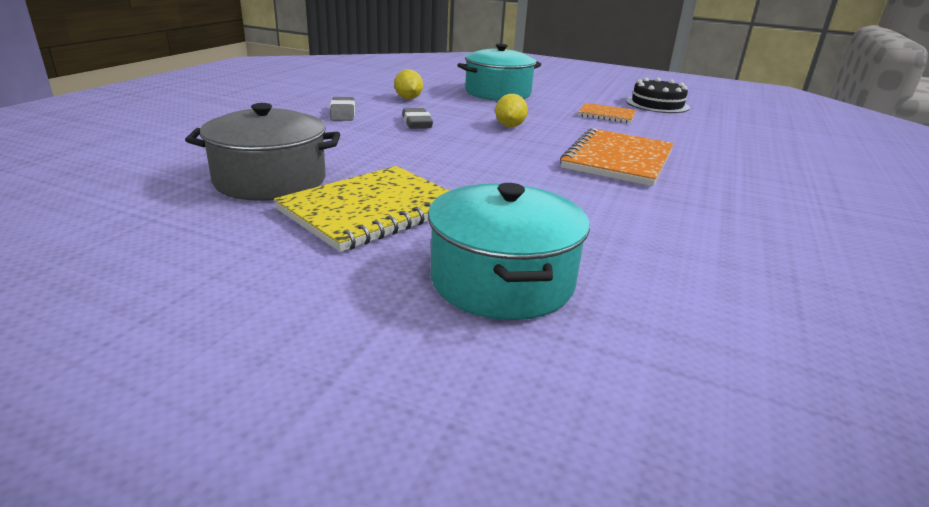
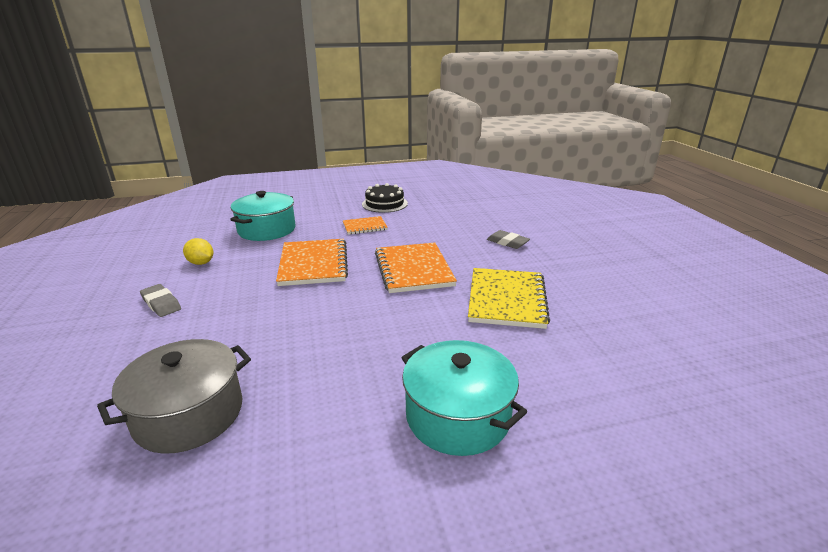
camera: 35 degrees left, 0 degrees up
yellow notebook [274,166,449,252] -> yellow notebook moved to [468,268,550,329]
grey eraser [402,108,433,129] -> grey eraser moved to [487,230,530,249]
yellow lemon [495,94,528,127] -> orange notebook [276,239,348,286]

